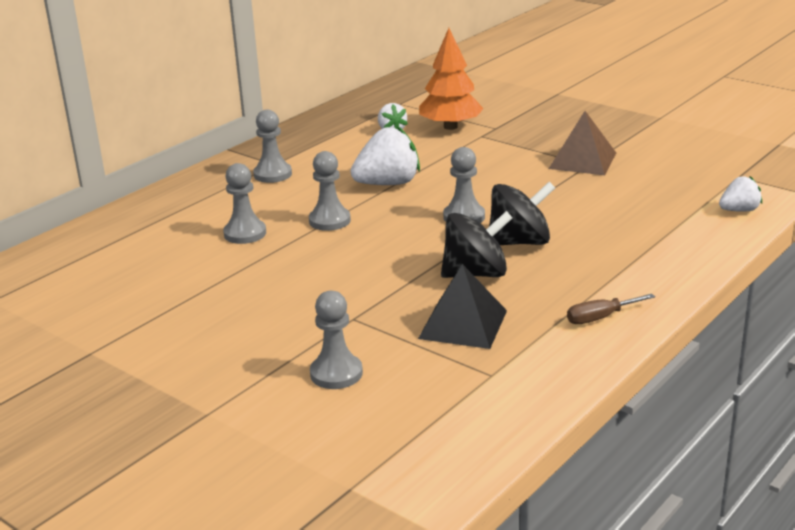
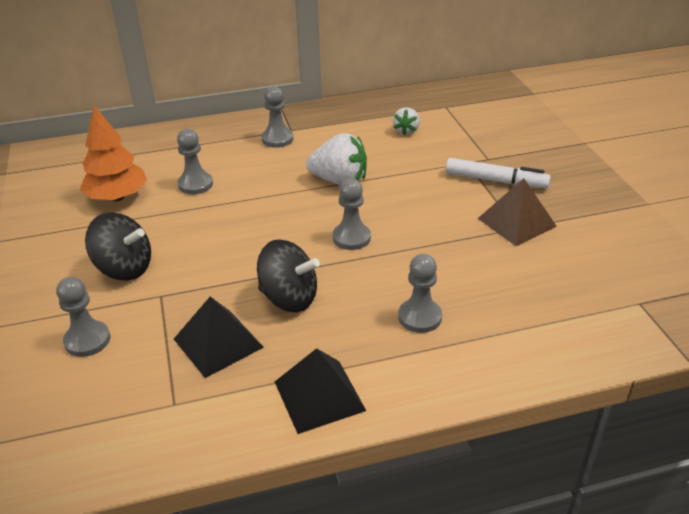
camera: 35 degrees right, 10 degrees up
grey pawn [309,151,351,231] -> grey pawn moved to [398,254,442,333]
orange tree [419,28,484,130] -> orange tree moved to [80,105,147,201]
black spinning top [489,182,555,245] -> black spinning top moved to [85,212,151,281]
brown screwdriver [567,294,655,324] -> black pyramid [275,348,366,434]
white strawberry [719,176,762,212] -> none
none -> white marker [446,158,551,188]

